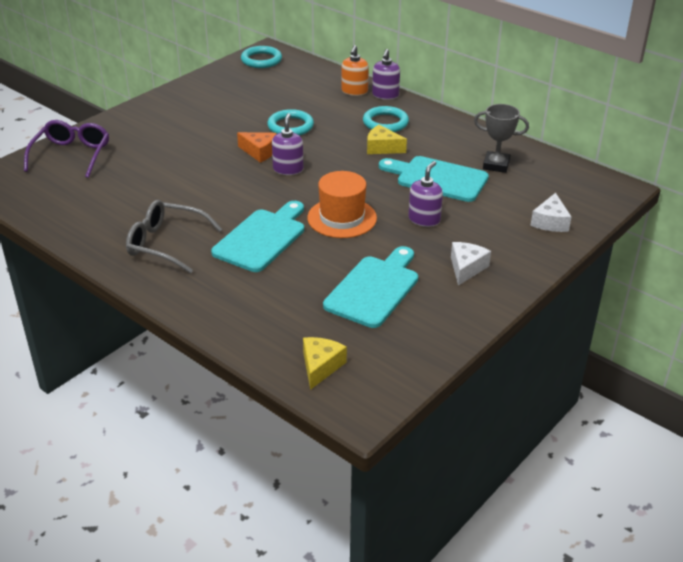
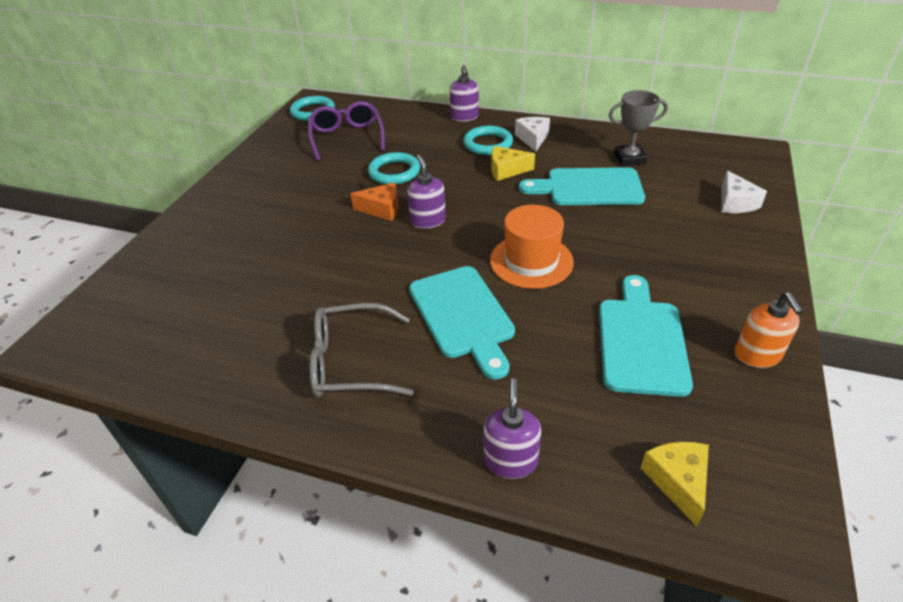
camera: 20 degrees left, 5 degrees up
purple glasses [24,120,109,178] -> purple glasses moved to [308,101,385,161]
turquoise cutting board [211,201,304,272] -> turquoise cutting board turned 150 degrees clockwise [409,266,515,380]
orange soap dispenser [341,45,369,96] -> orange soap dispenser moved to [735,292,803,368]
purple soap dispenser [408,161,443,227] -> purple soap dispenser moved to [484,378,541,479]
white cheese [451,242,491,286] -> white cheese moved to [515,117,550,152]

